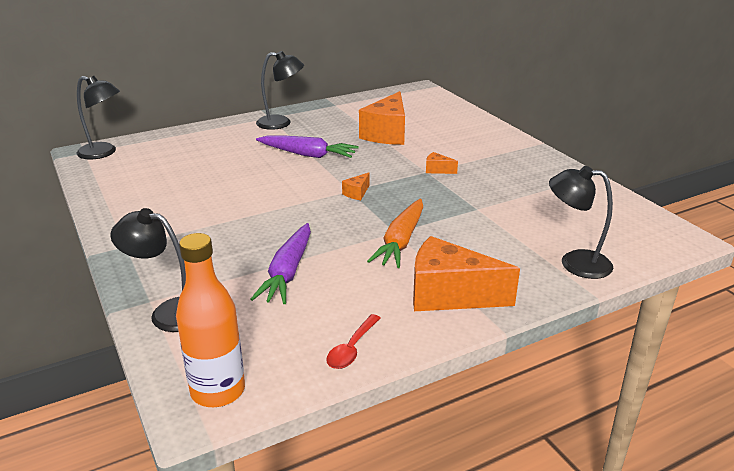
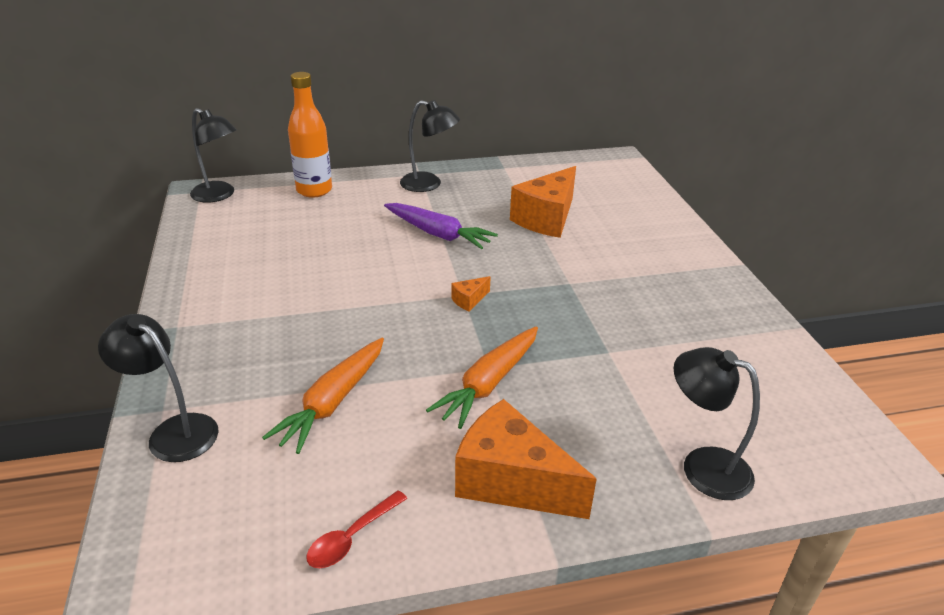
camera: 15 degrees right, 5 degrees up
orange bottle [176,233,245,407] -> orange bottle moved to [288,72,332,198]
purple carrot [250,223,311,304] -> orange carrot [262,338,384,454]
orange cheese [426,152,458,174] -> none

